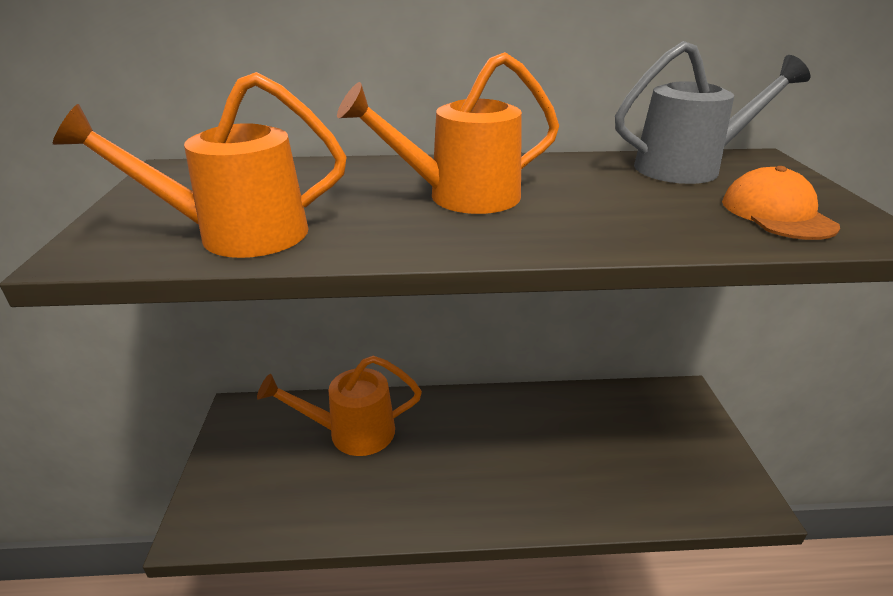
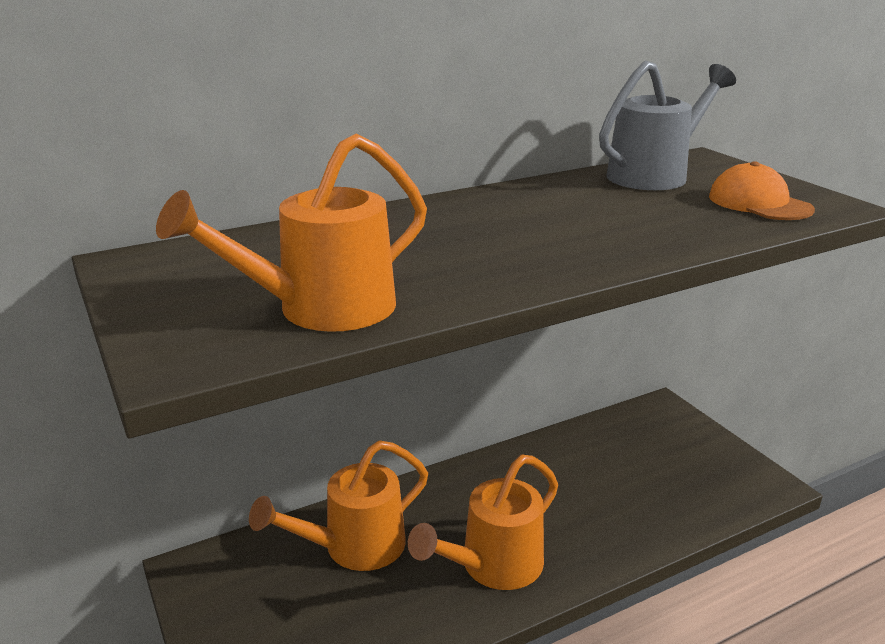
camera: 25 degrees left, 5 degrees down
orange watering can [337,52,559,214] -> orange watering can moved to [408,455,558,590]

